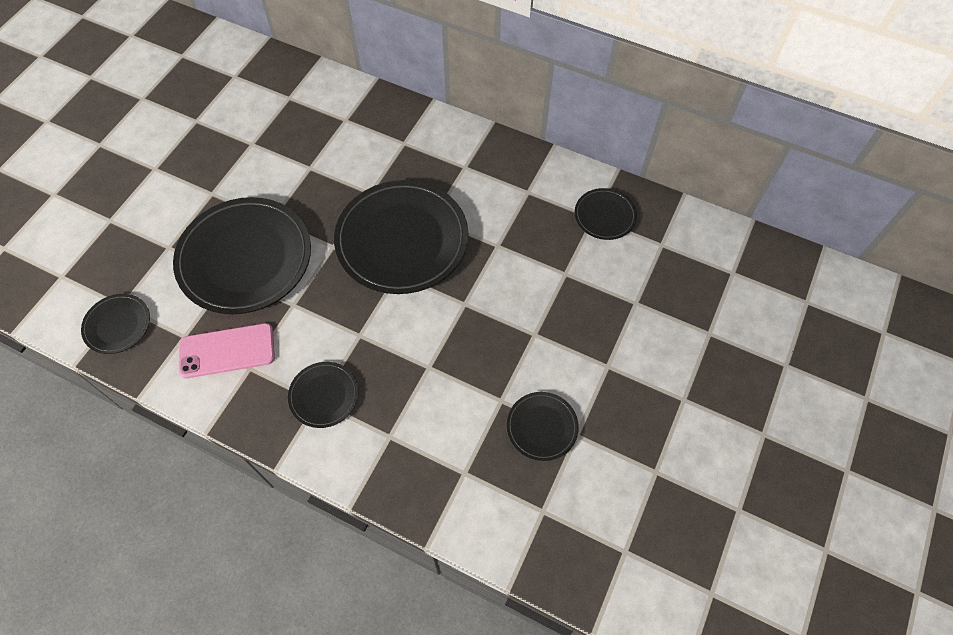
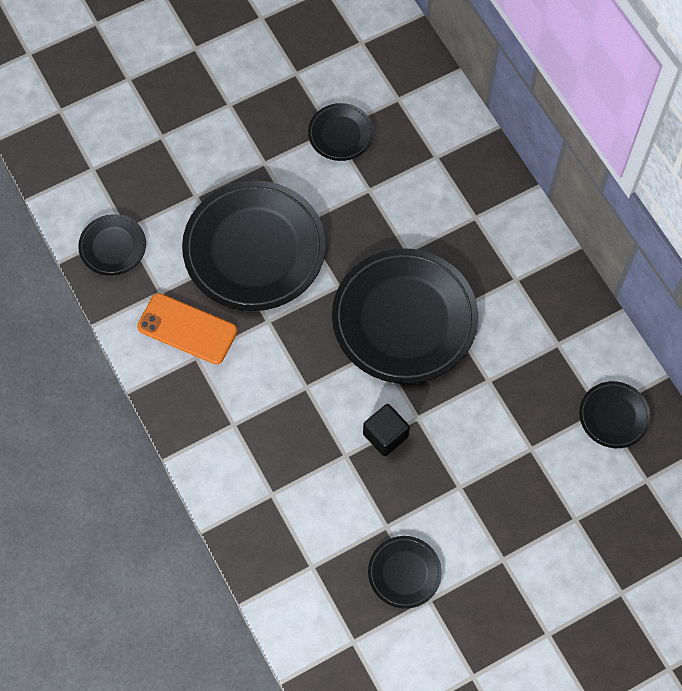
camera: 35 degrees right, 5 degrees up
pink phone [179,323,275,378] -> orange phone [137,293,237,364]
black plate [288,362,359,428] -> black plate moved to [308,103,374,161]
none -> black cube [363,404,410,456]

